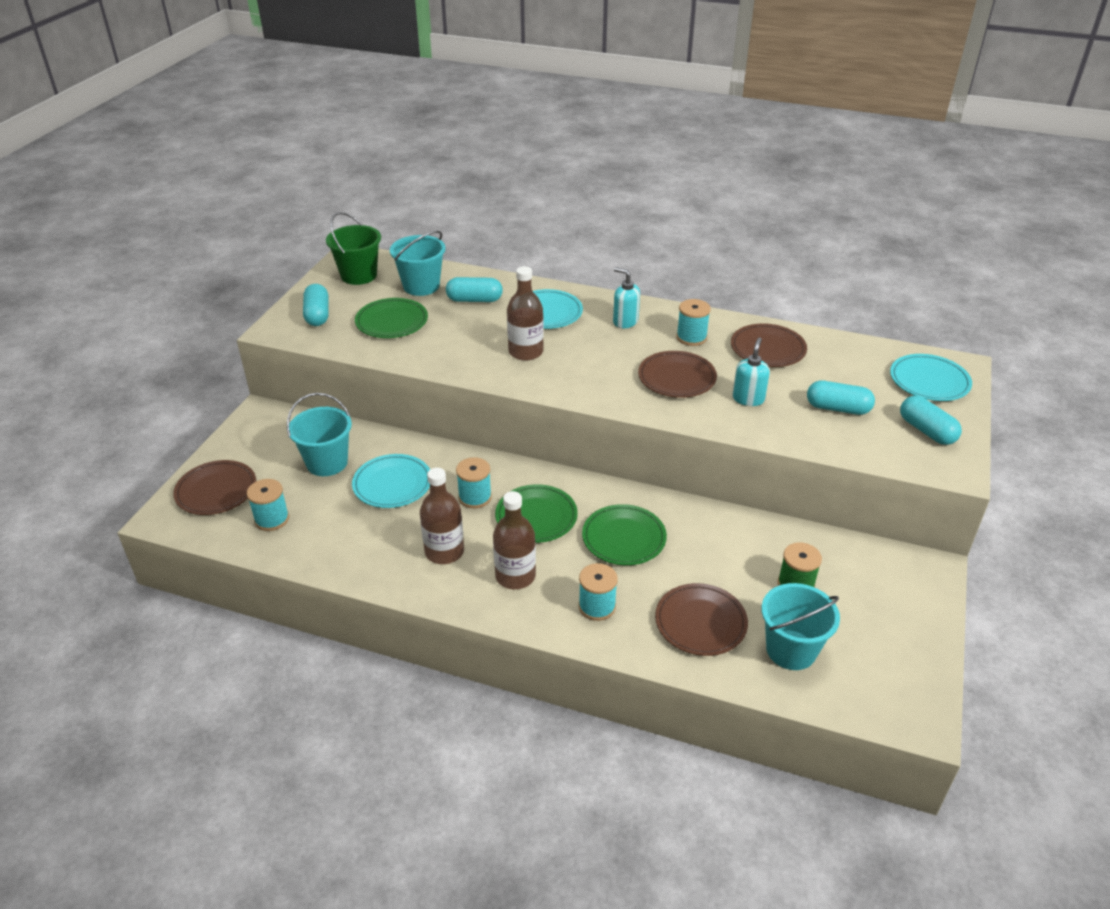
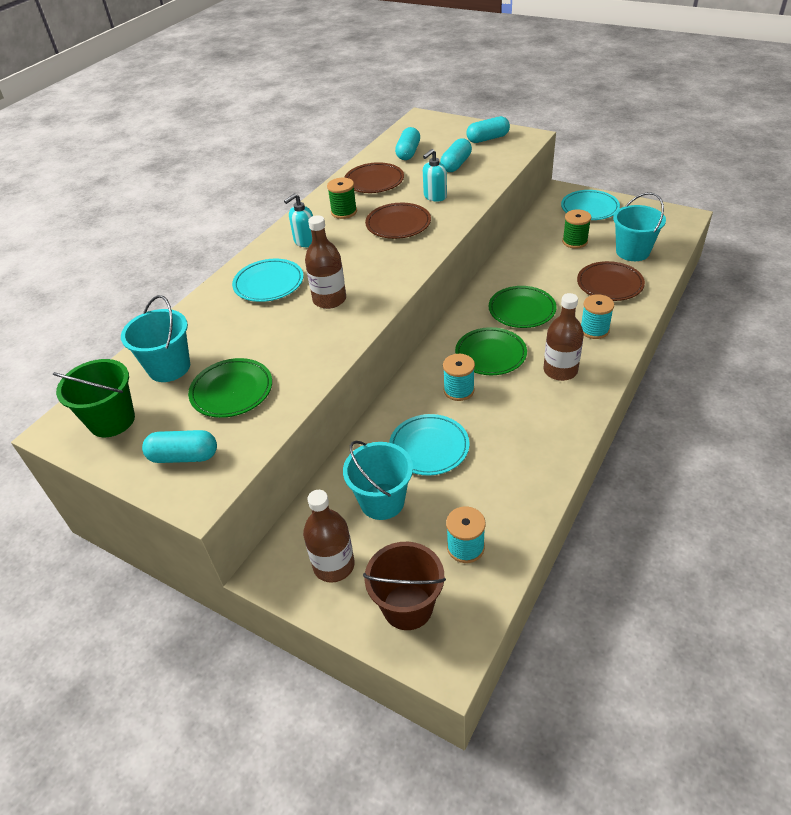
camera: 75 degrees left, 5 degrees up
brown plate [173,460,256,515] -> brown bucket [363,542,446,630]
brown bottle [420,468,464,564] -> brown bottle moved to [303,490,355,583]
turquoise capsule [446,277,503,302] -> turquoise capsule moved to [395,127,420,160]
turquoise spool [676,299,711,346] -> green spool [327,178,357,219]
turquoise soap dispenser [732,337,770,406] -> turquoise soap dispenser turned 75 degrees counterclockwise [423,149,447,202]
turquoise plate [890,354,972,401] -> turquoise plate moved to [561,190,620,220]

